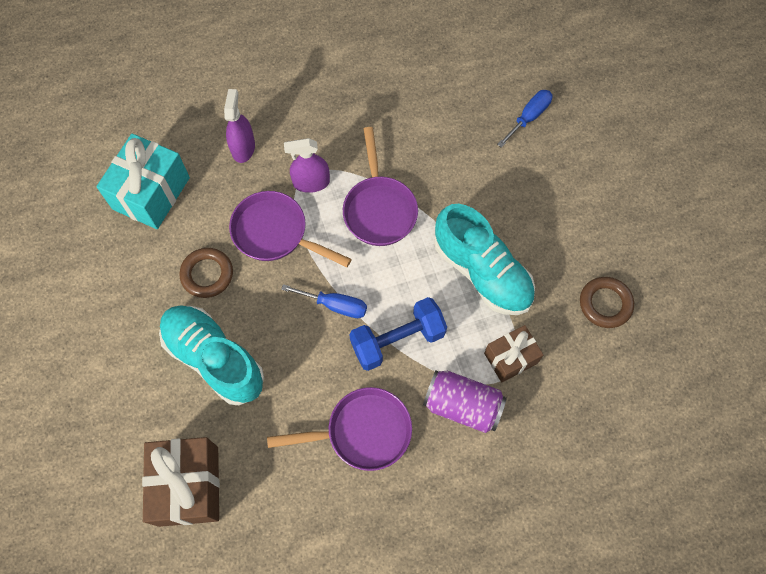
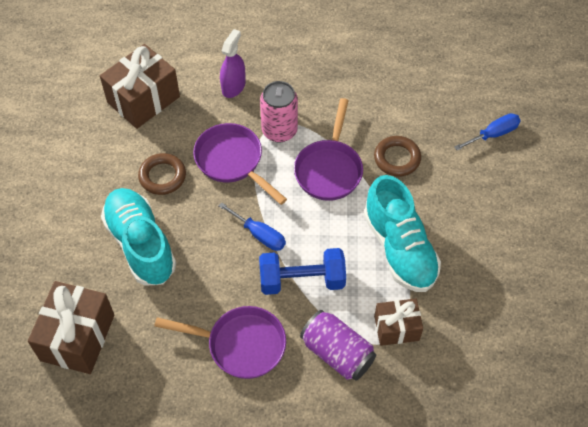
camera: 20 degrees right, 10 degrees down
turquoise gift [96,134,190,229] -> brown gift [100,44,180,129]
purple spray bottle [284,138,330,193] -> pink can [260,81,298,143]
brown ring [580,277,634,328] -> brown ring moved to [374,136,421,177]

